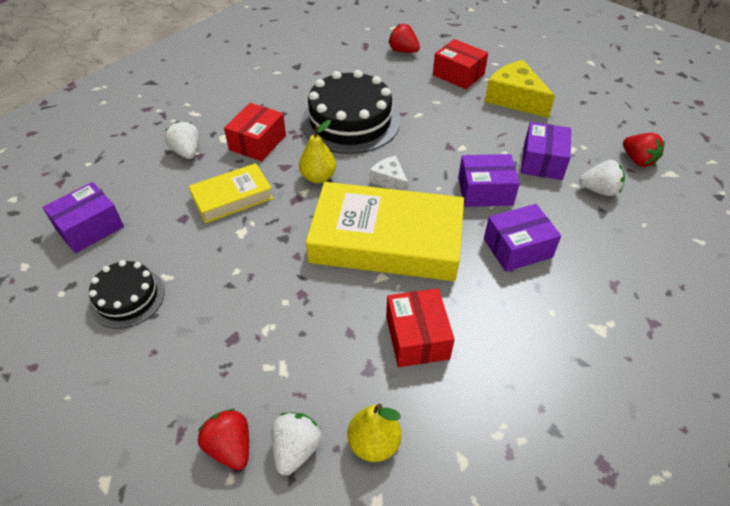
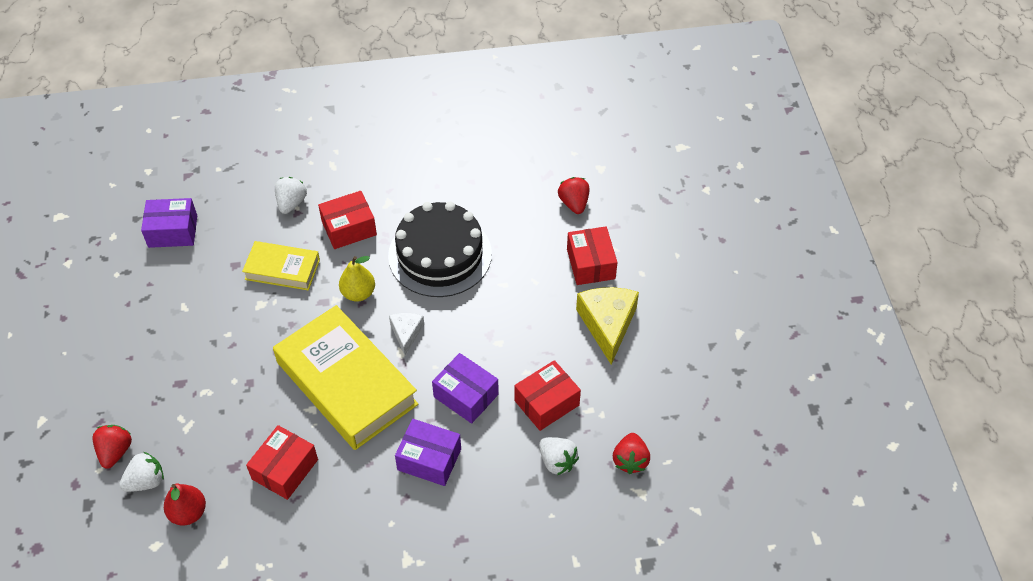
camera: 40 degrees right, 5 degrees up
black cake [89,260,165,329] -> none
yellow pear [347,404,401,462] -> red pear [164,484,206,526]
purple box [521,122,571,180] -> red box [514,360,581,431]

